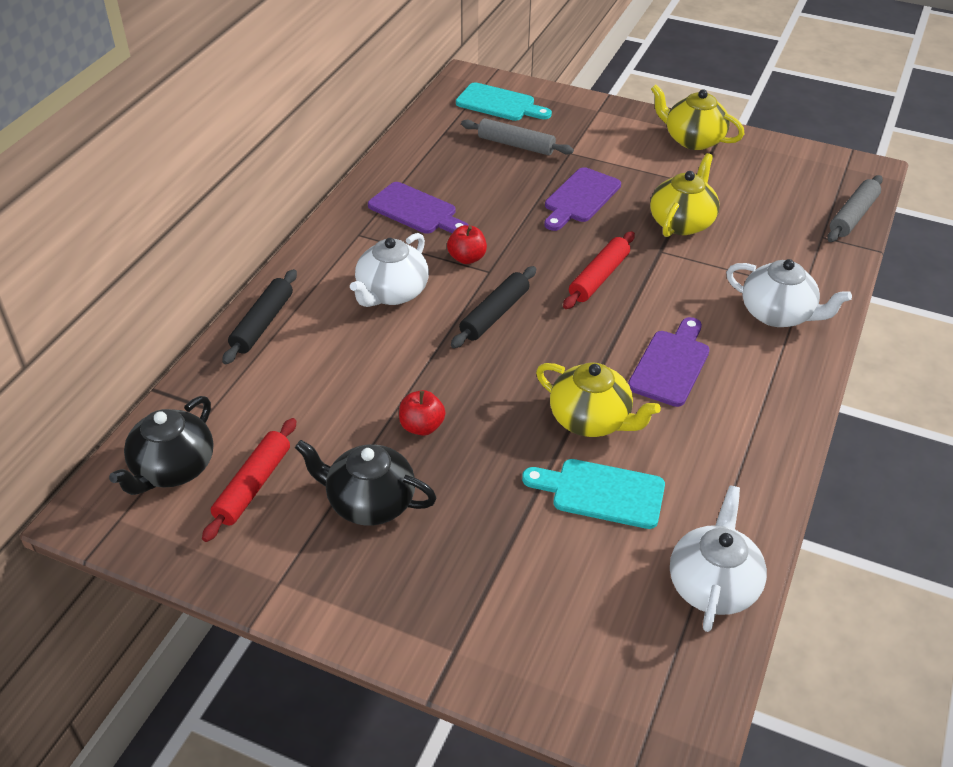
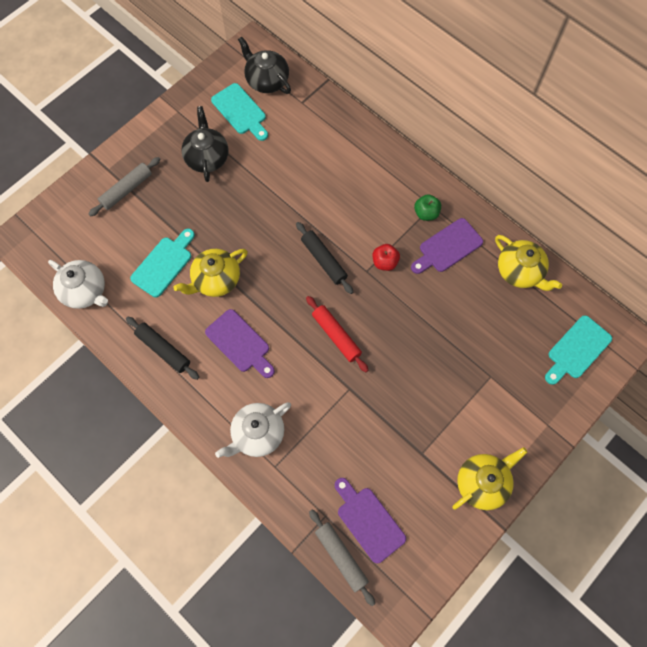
camera: 110 degrees right, 25 degrees up
red rolling pin [202,418,296,542] -> turquoise cutting board [211,83,268,141]
black rolling pin [222,269,297,365] -> black rolling pin moved to [126,317,199,380]
black teapot [295,440,437,526] -> black teapot turned 45 degrees counterclockwise [181,106,228,182]
white teapot [350,233,429,307] -> none
red apple [399,390,445,436] -> none
grey rolling pin [461,118,574,155] -> grey rolling pin moved to [89,157,160,216]
purple cutting board [544,167,621,231] -> purple cutting board moved to [335,478,406,564]
yellow teapot [650,153,719,237] -> yellow teapot moved to [495,235,562,291]
none -> green apple [414,194,441,221]

